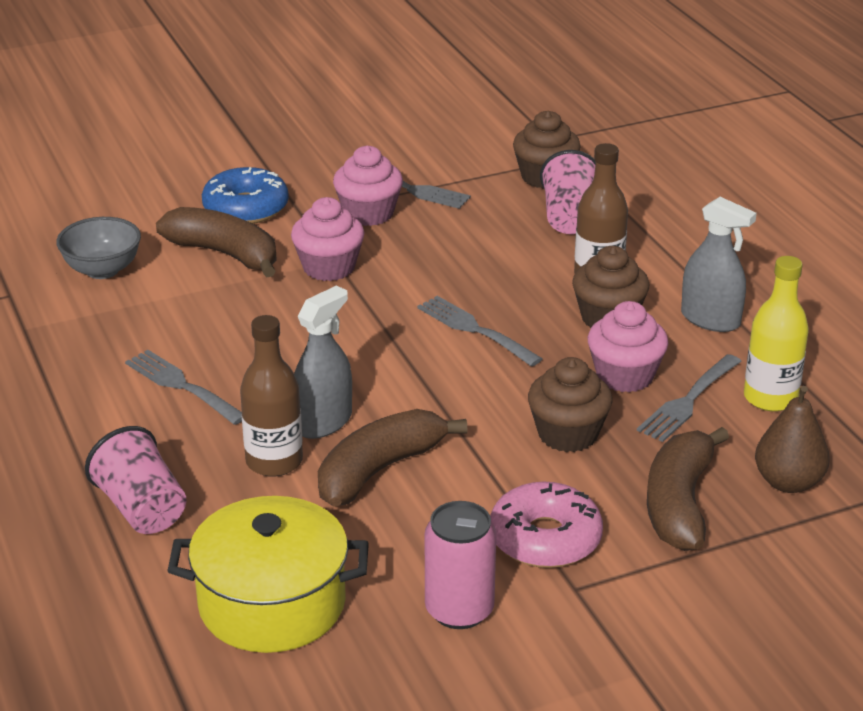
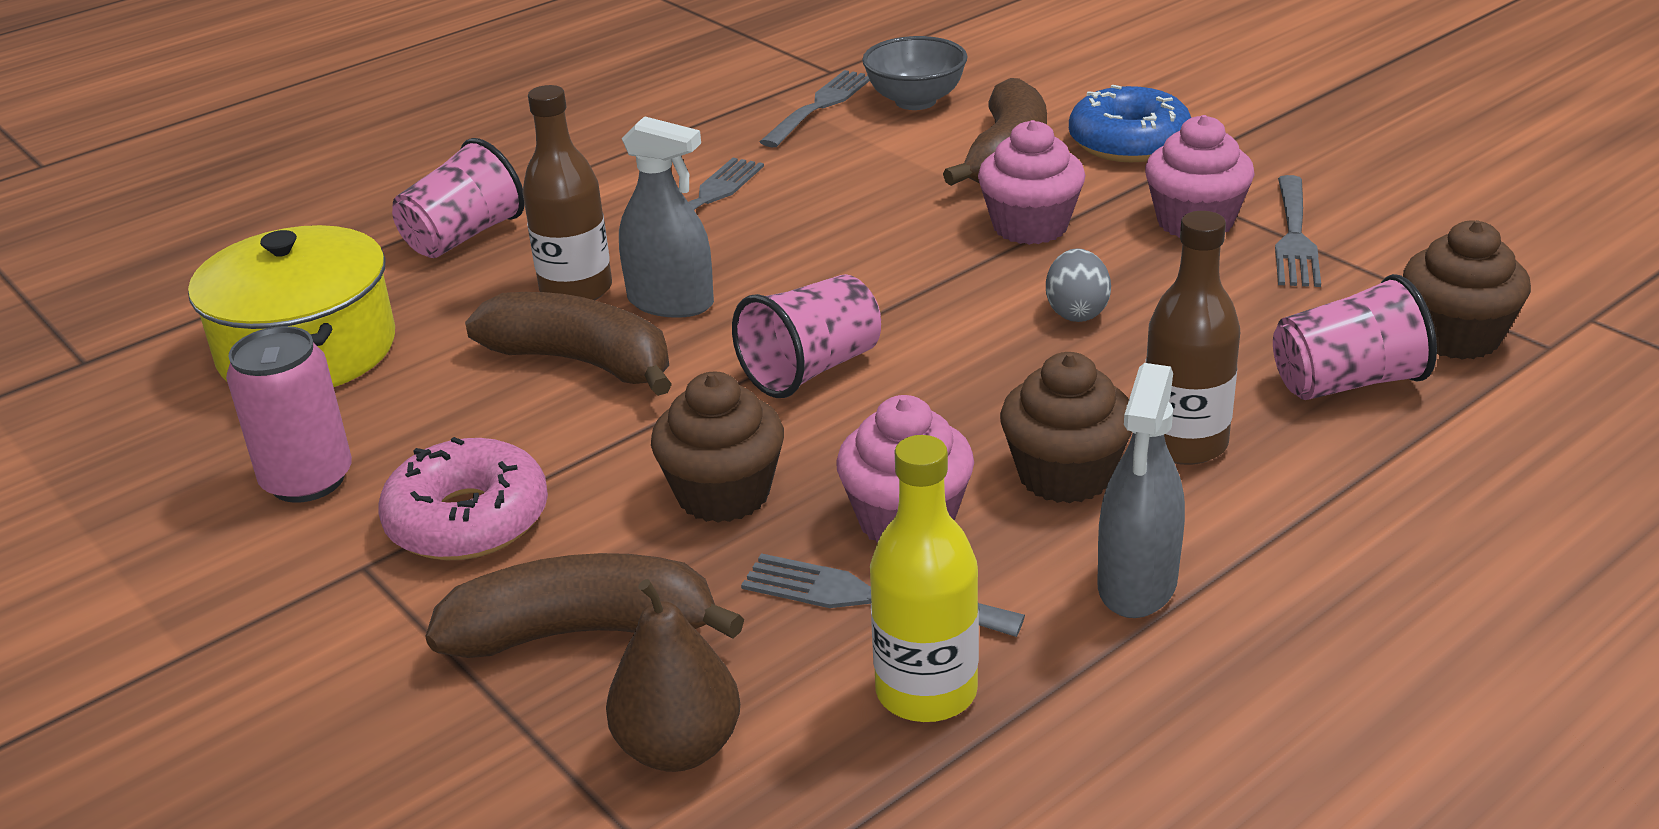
camera: 75 degrees right, 0 degrees up
grey fork [417,296,542,367] -> grey fork moved to [760,70,870,147]
none -> pink cup [732,274,881,398]
none -> grey egg [1046,248,1111,322]

